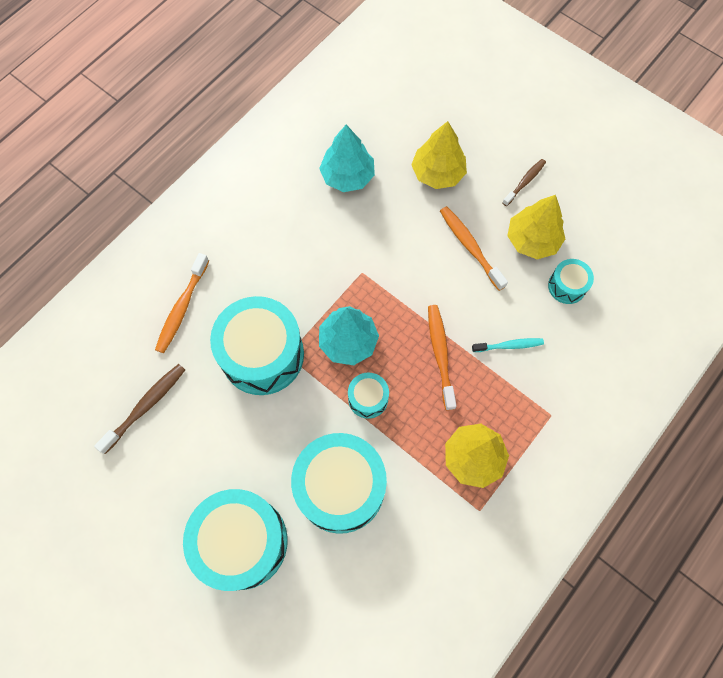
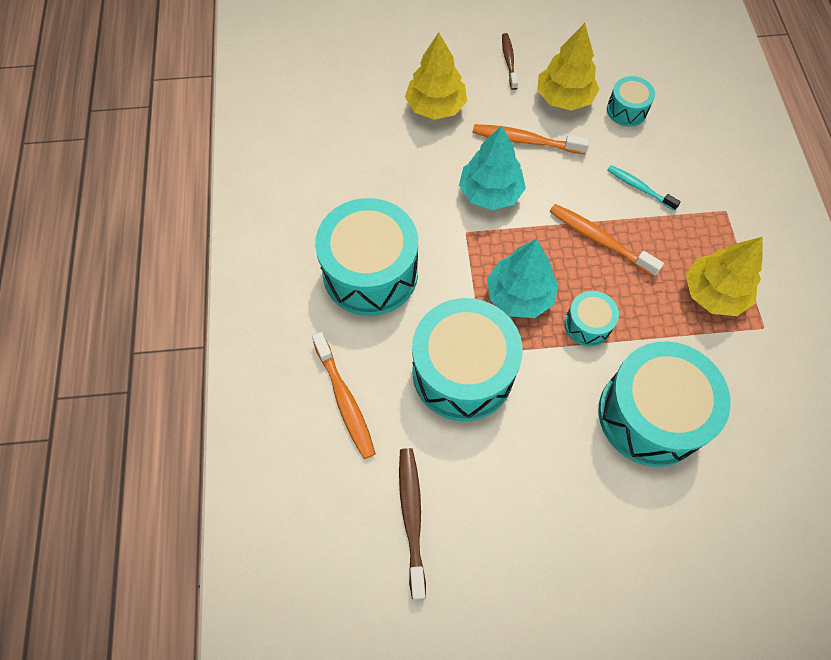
camera: 45 degrees left, 5 degrees down
turquoise drum [183,489,288,591] -> turquoise drum moved to [315,198,418,316]
turquoise tree [319,125,375,192] -> turquoise tree moved to [459,125,526,210]
turquoise toothbrush [472,338,544,352] -> turquoise toothbrush turned 90 degrees counterclockwise [608,165,681,211]

